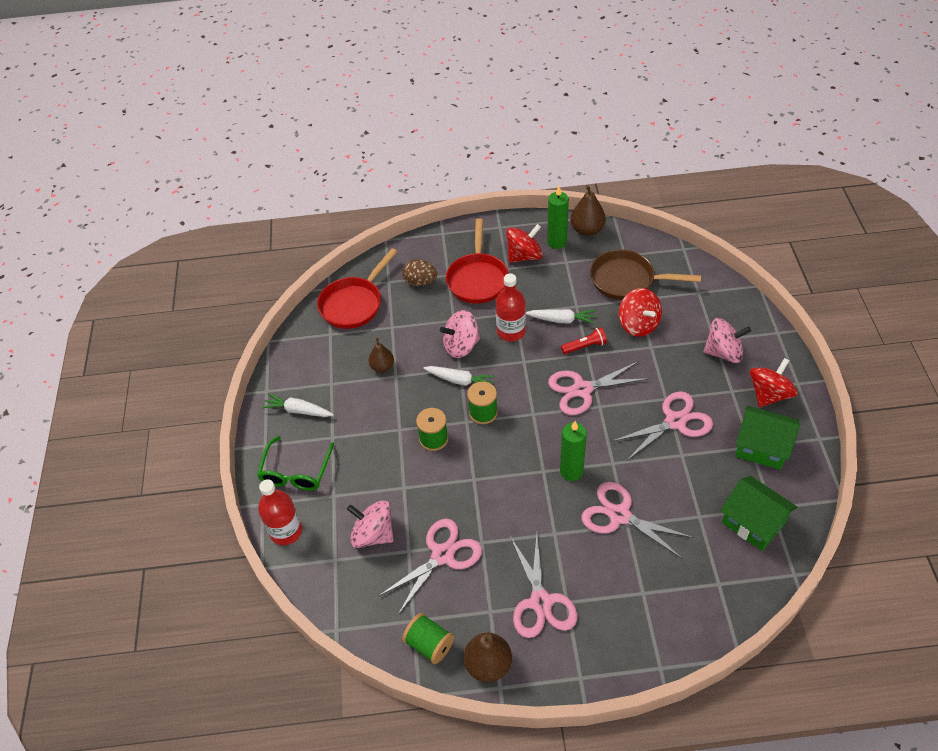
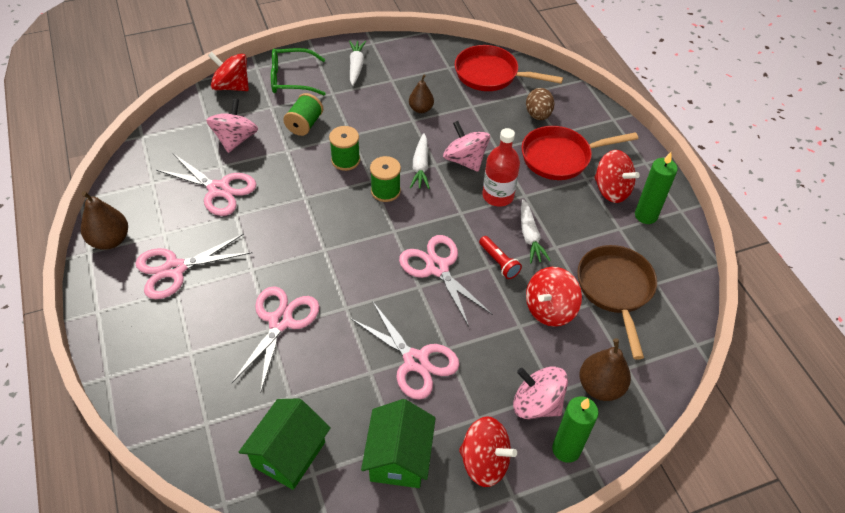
camera: 70 degrees right, 0 degrees up
red bottle [258,479,302,545] -> red spinning top [208,52,249,91]
green spool [402,613,454,664] -> green spool moved to [283,93,323,136]
green candle [560,421,587,481] -> green candle moved to [552,397,599,463]
brown pear [571,185,606,236] -> brown pear moved to [579,338,631,401]
pink spinning top [704,318,751,363] -> pink spinning top turned 135 degrees clockwise [513,366,568,419]

